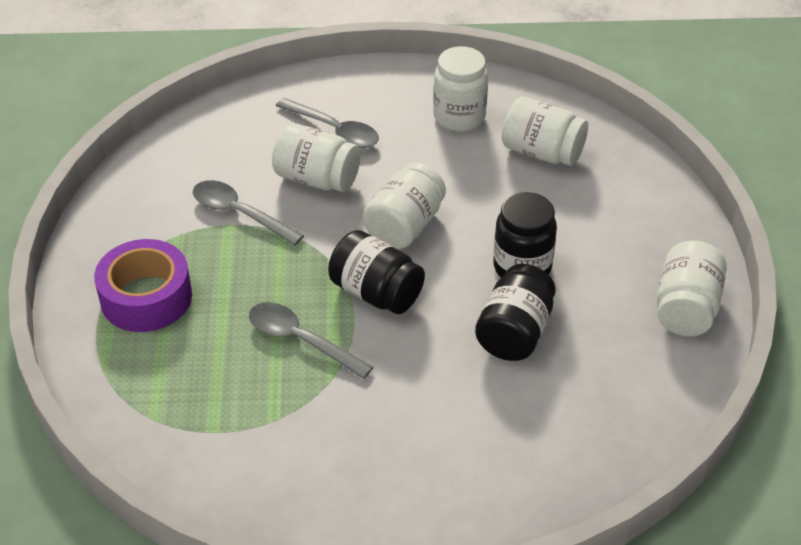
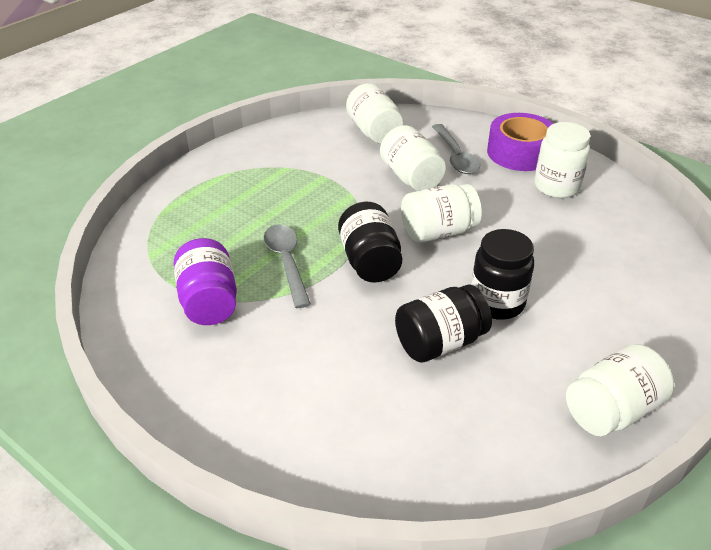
camera: 40 degrees right, 5 degrees down
purple tape [94,239,192,332] -> purple tape moved to [487,113,553,171]
grey spoon [193,180,304,245] -> none
white jar [502,97,588,166] -> white jar moved to [346,83,403,143]
none -> purple jar [173,238,237,325]

